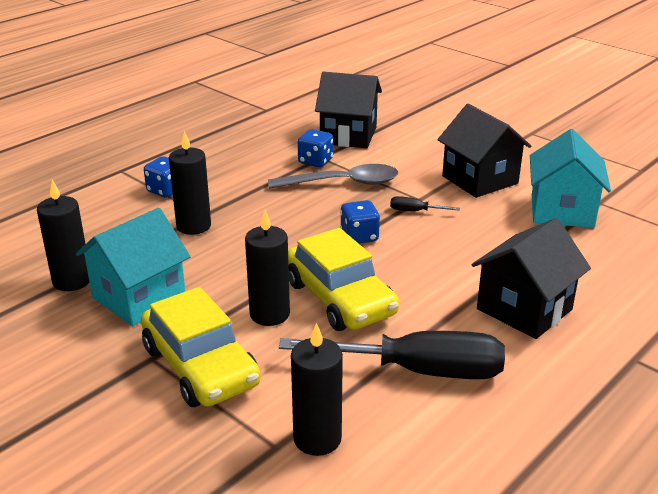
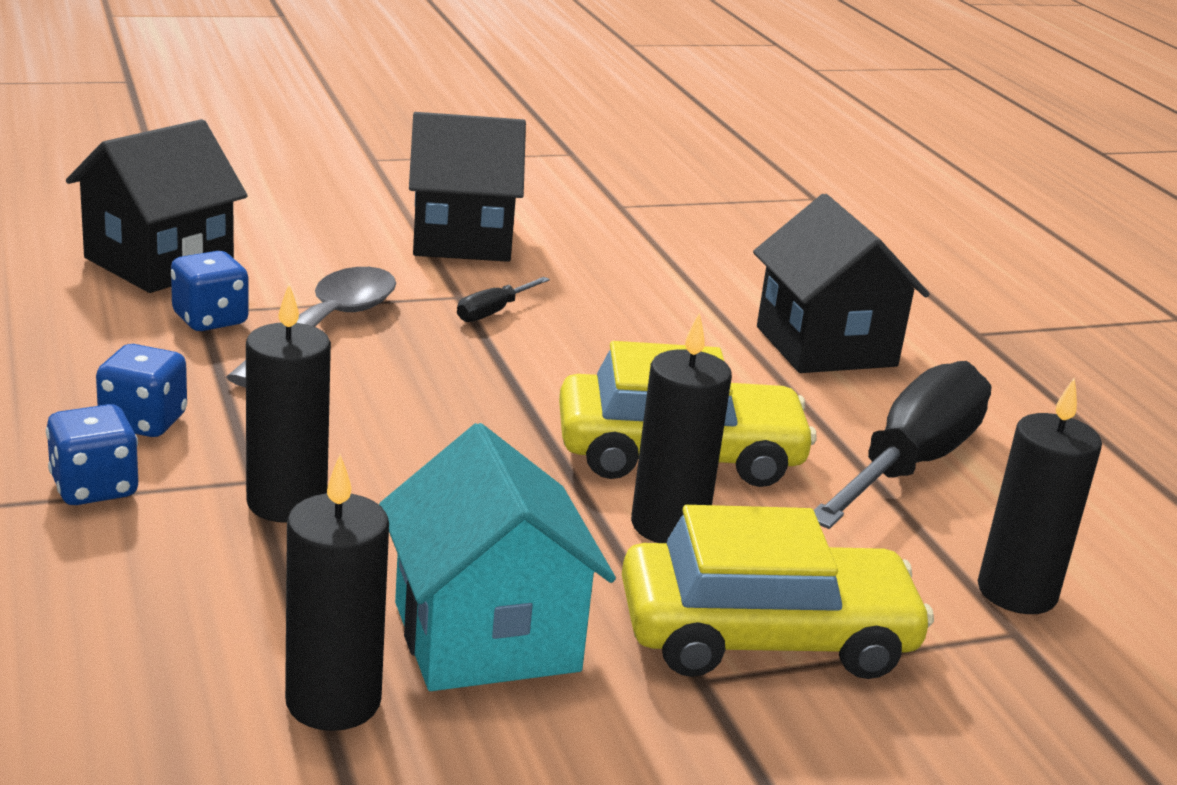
camera: 65 degrees left, 5 degrees down
blue dice [340,200,380,244] -> blue dice moved to [96,344,187,437]
turquoise house [530,129,611,228] -> none

